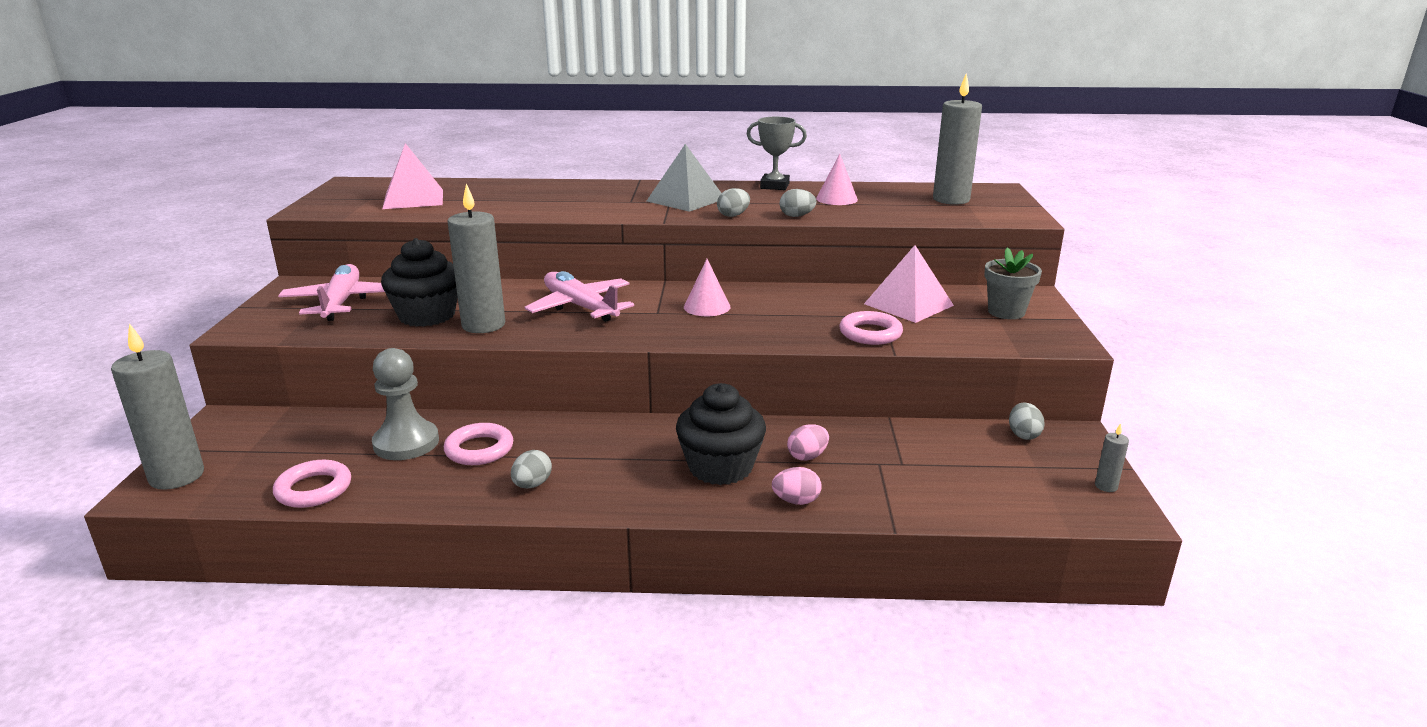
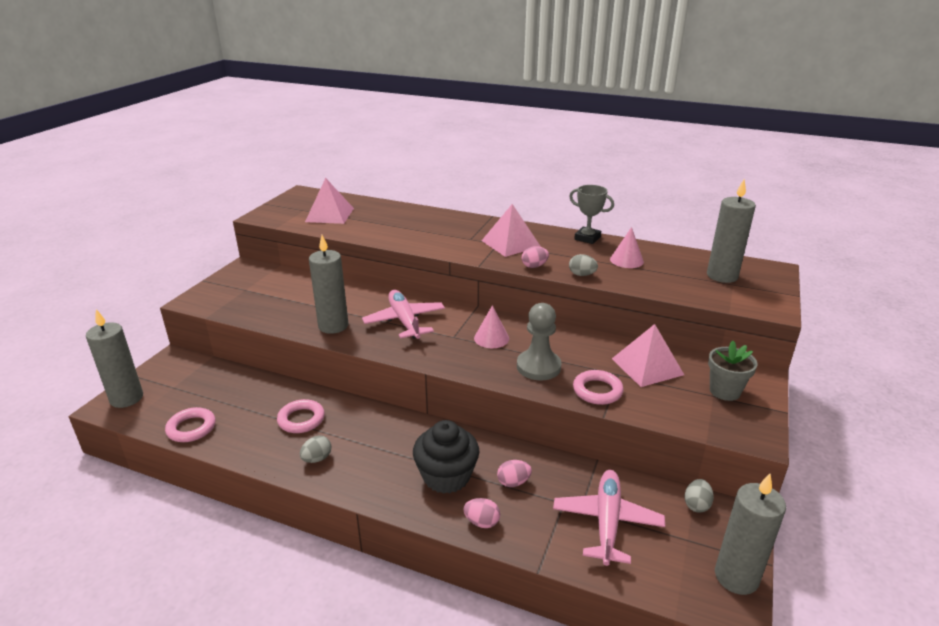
camera: 20 degrees right, 5 degrees up
pink plane [278,264,385,321] -> pink plane moved to [553,470,665,566]
grey pawn [372,348,439,460] -> grey pawn moved to [517,303,561,381]
black cupcake [381,238,458,327] -> none
grey pyramid [647,144,721,212] -> pink pyramid [481,204,541,257]
grey egg [717,188,750,217] -> pink egg [522,246,549,268]
grey candle [1095,423,1129,492] -> grey candle [715,474,786,595], size x2.33

